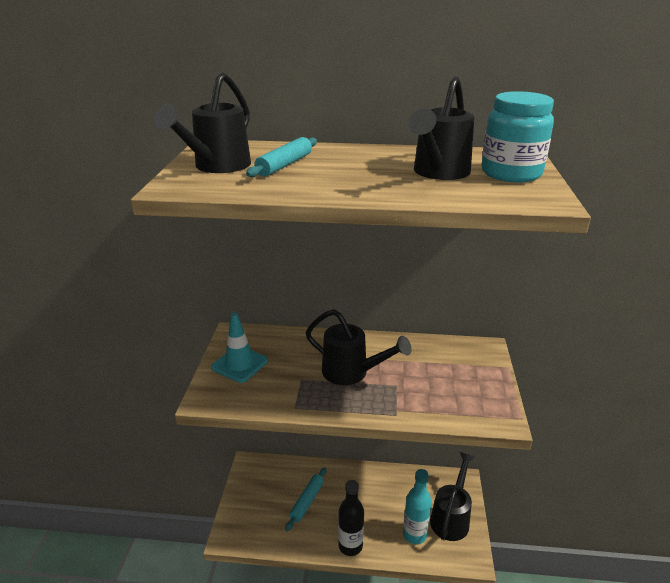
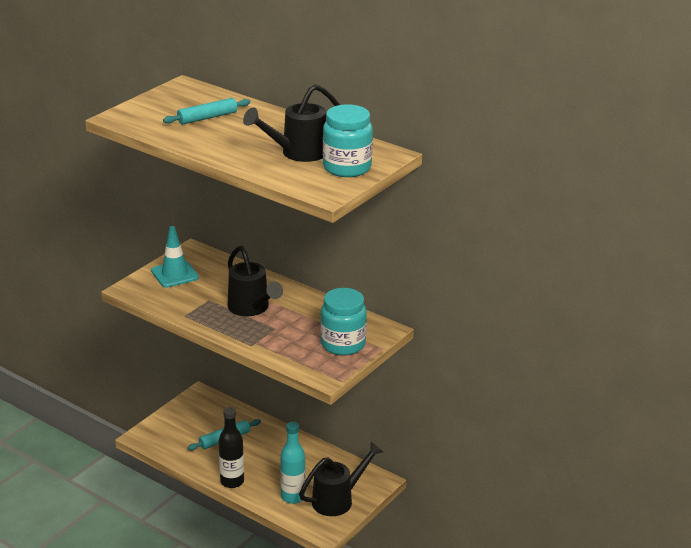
camera: 30 degrees right, 0 degrees up
black watering can [154,72,251,173] -> none
none -> turquoise jar [320,288,367,356]

